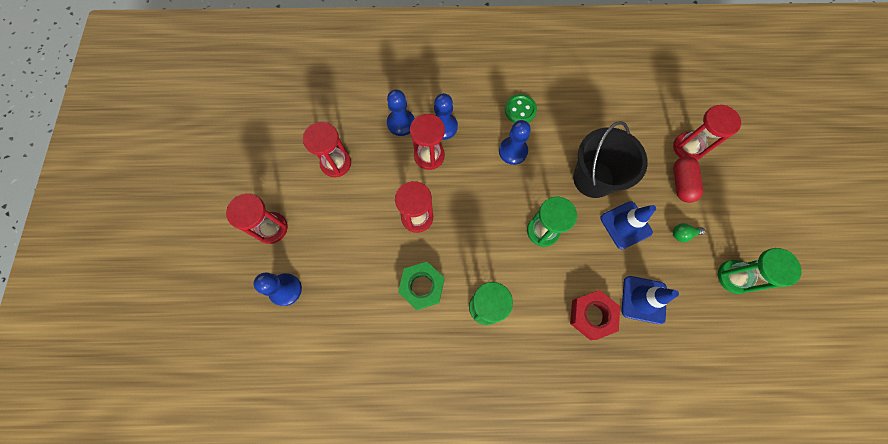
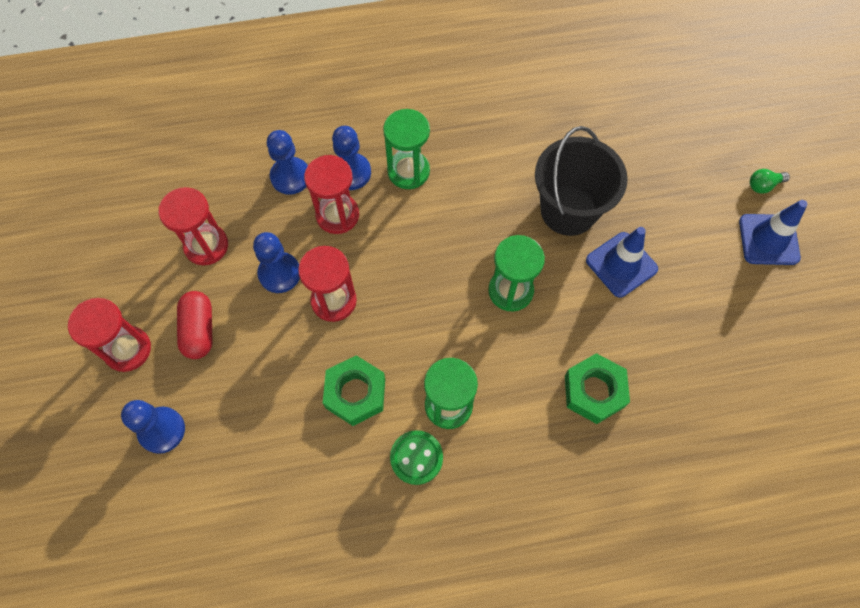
camera: 10 degrees left, 5 degrees down
blue pawn [499,120,531,165] -> blue pawn moved to [253,232,300,293]
green button [505,94,537,123] -> green button moved to [390,430,443,485]
red nut [570,290,620,340] -> green nut [565,353,630,424]
blue traffic cone [622,276,679,324] -> blue traffic cone moved to [739,200,807,265]
red hourglass [673,105,741,160] -> none
red capsule [673,156,703,203] -> red capsule moved to [177,291,213,359]
green light bulb [673,223,705,242] -> green light bulb moved to [750,169,790,194]
green hourglass [717,248,802,294] -> green hourglass moved to [383,109,430,189]

